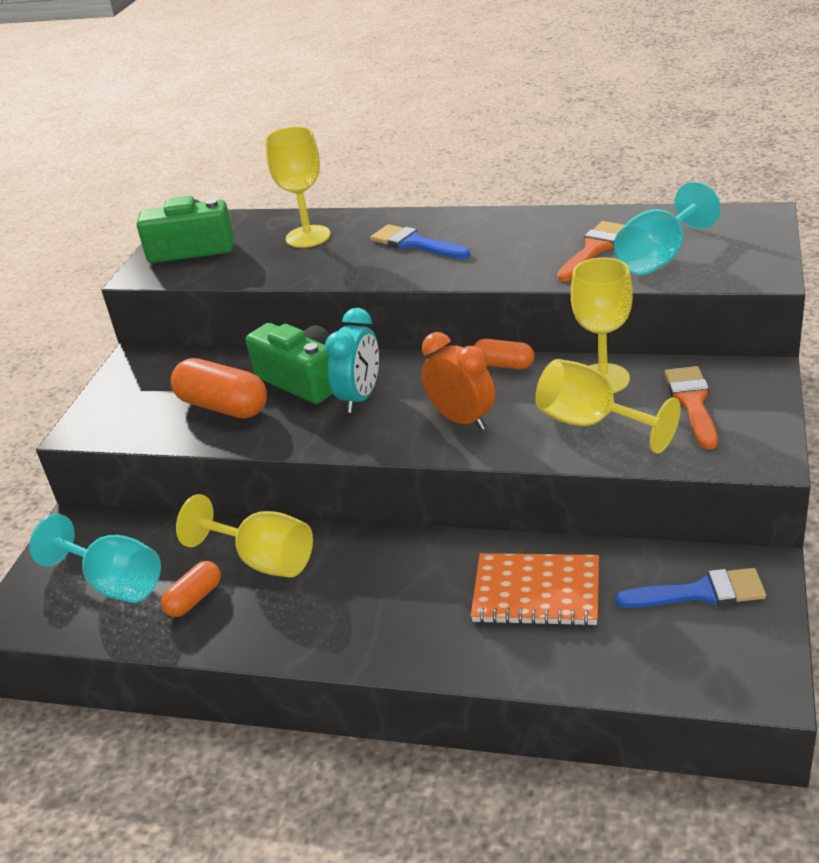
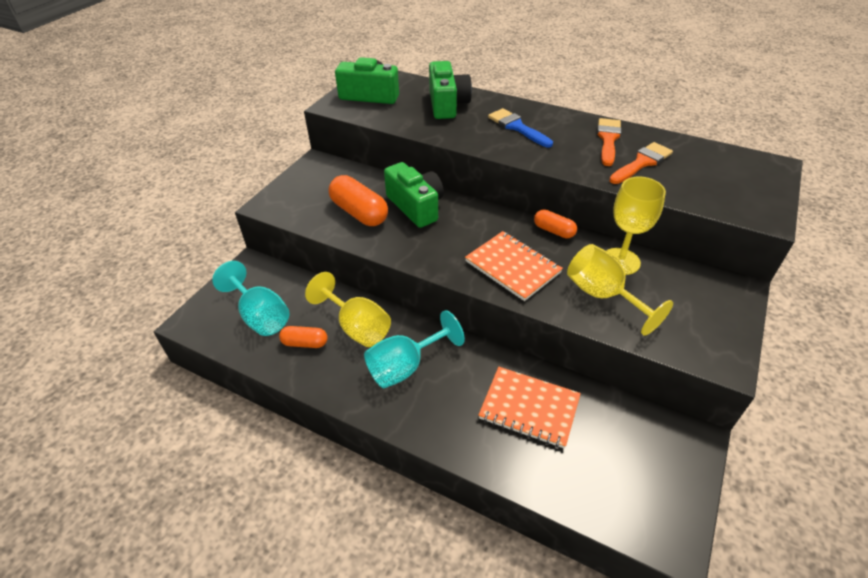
camera: 10 degrees right, 10 degrees up
orange capsule [161,561,221,617] -> orange capsule turned 45 degrees clockwise [279,326,328,348]
yellow goblet [265,126,331,248] -> green camera [429,61,472,119]
turquoise clock [325,308,379,413] -> none
orange clock [422,332,495,430] -> orange notebook [465,231,563,301]
turquoise goblet [614,181,721,275] -> turquoise goblet moved to [364,310,465,388]
blue brush [615,568,766,608] -> none
orange brush [664,366,718,449] -> orange brush moved to [597,118,621,166]

